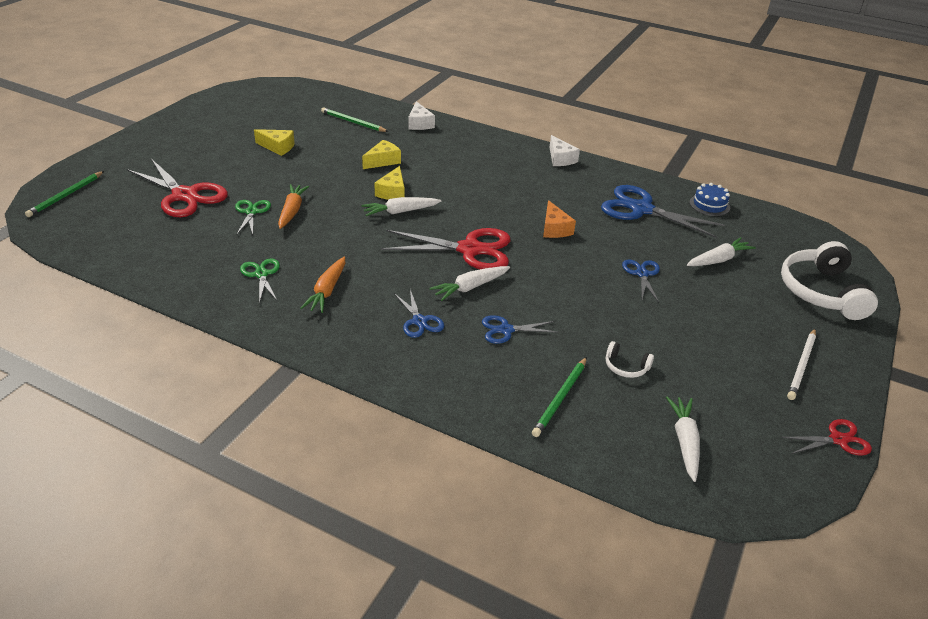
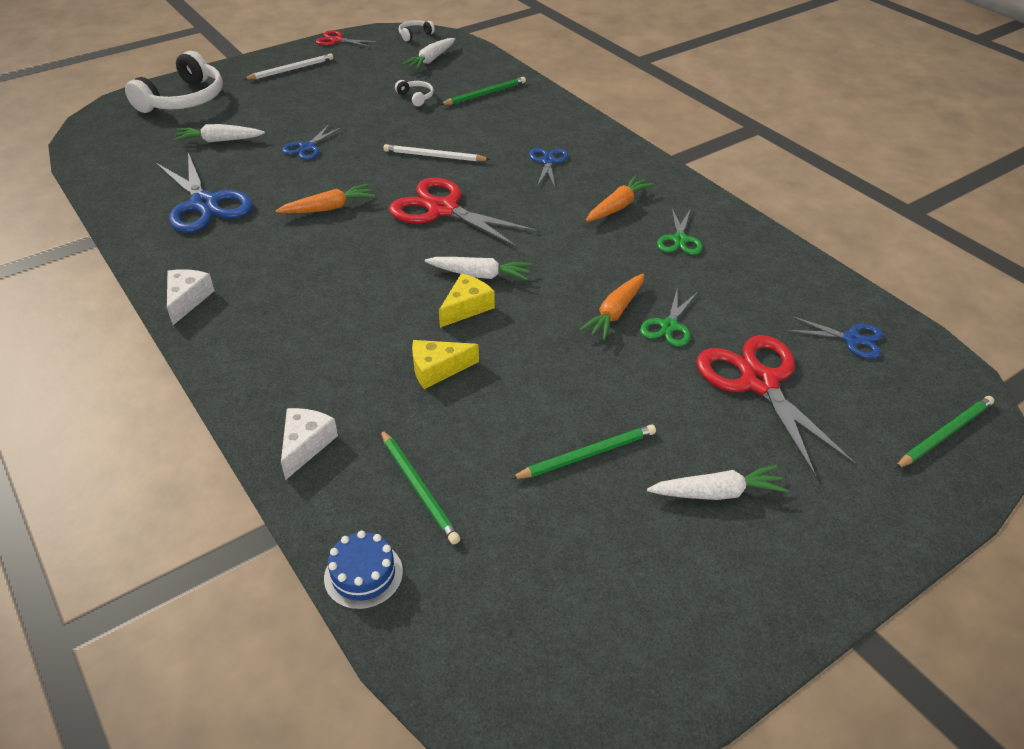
camera: 150 degrees left, 5 degrees up
yellow cheese [254,129,295,156] -> green pencil [510,425,656,479]
white carrot [429,266,510,301] -> white carrot moved to [647,465,788,500]
blue scissors [482,315,559,344] -> blue scissors moved to [787,316,883,359]
orange cheese [543,200,576,238] -> orange carrot [276,184,375,214]
blue cake [690,183,730,216] -> blue cake moved to [324,531,403,610]
none -> white pencil [383,144,490,162]
none -> white headphones [398,20,435,41]

